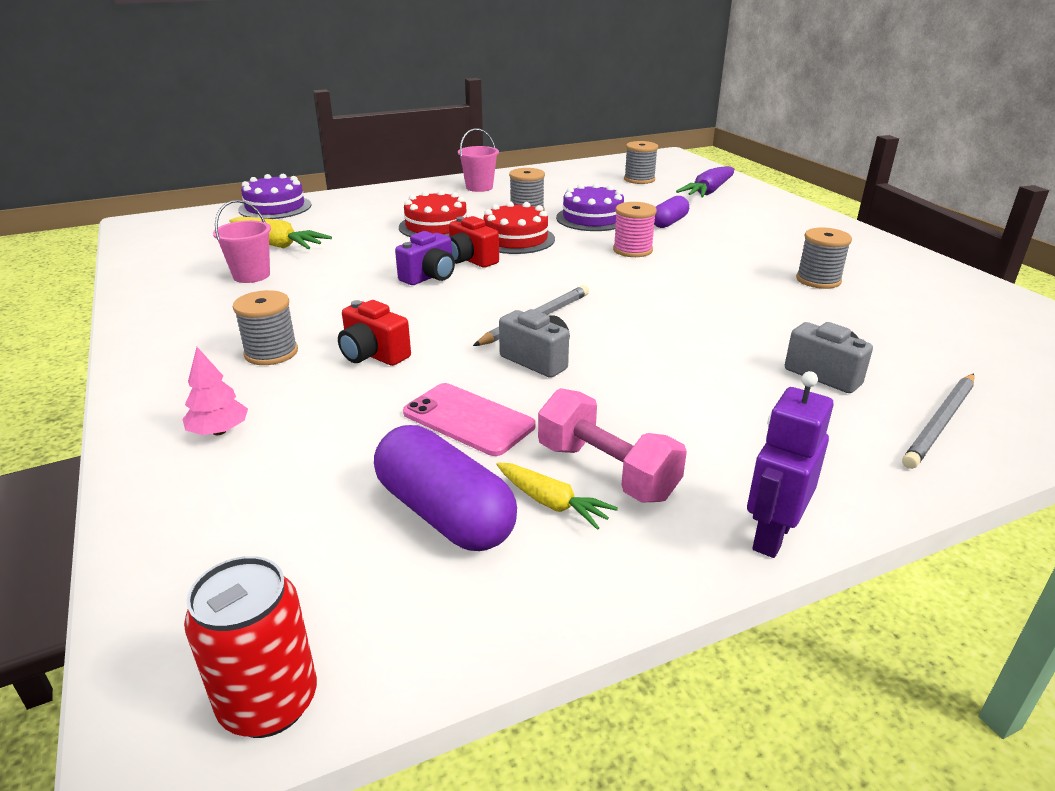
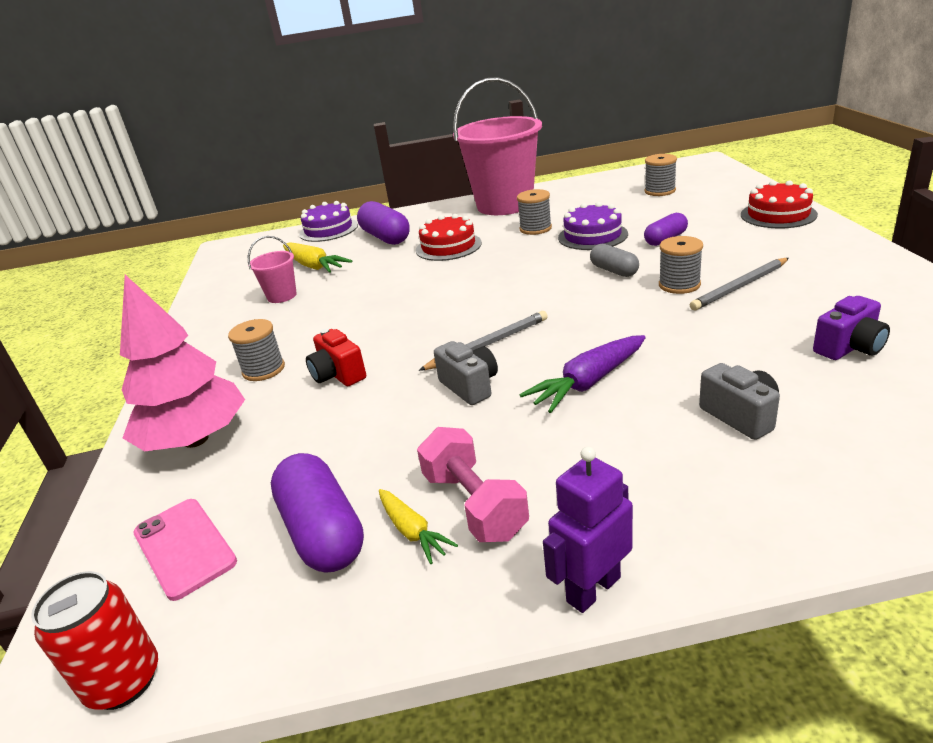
camera: 20 degrees right, 0 degrees up
pink tree [182,347,248,435] -> pink tree [120,275,245,451], size x2.35
purple camera [395,231,455,285] -> purple camera moved to [813,296,890,360]
pink phone [403,383,536,456] -> pink phone moved to [133,499,237,601]
red camera [449,216,499,268] -> none
pink bucket [458,128,499,192] -> pink bucket [453,77,542,215], size x2.31
red cake [483,201,555,254] -> red cake moved to [741,180,818,228]
pink spool [613,202,657,257] -> grey capsule [590,244,639,277]
purple carrot [676,166,734,198] -> purple carrot moved to [520,335,646,413]
grey spool [796,228,852,289] -> grey spool moved to [659,236,703,294]
grey pencil [902,374,974,469] -> grey pencil moved to [690,258,789,310]
none -> purple capsule [357,201,410,245]

